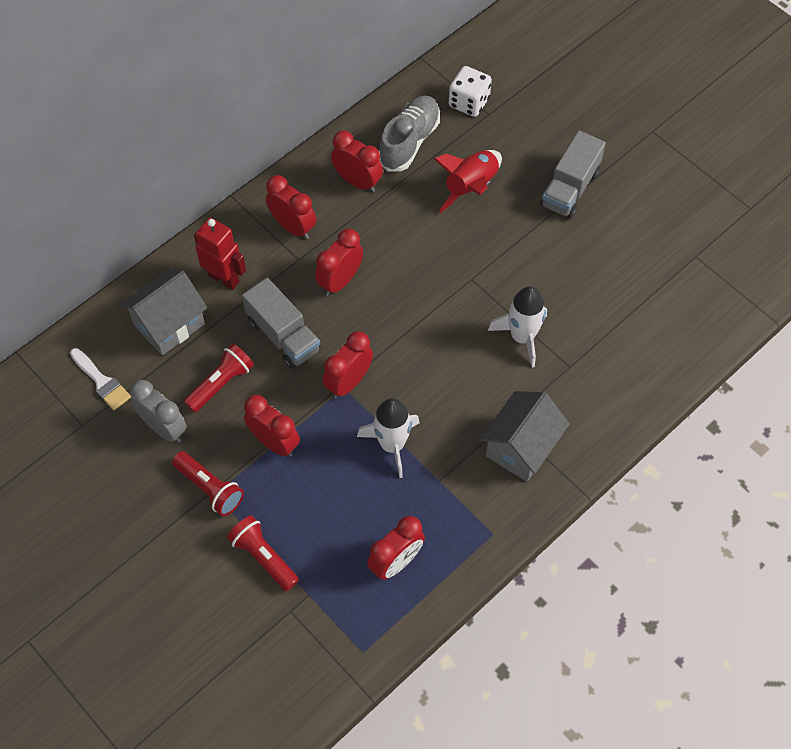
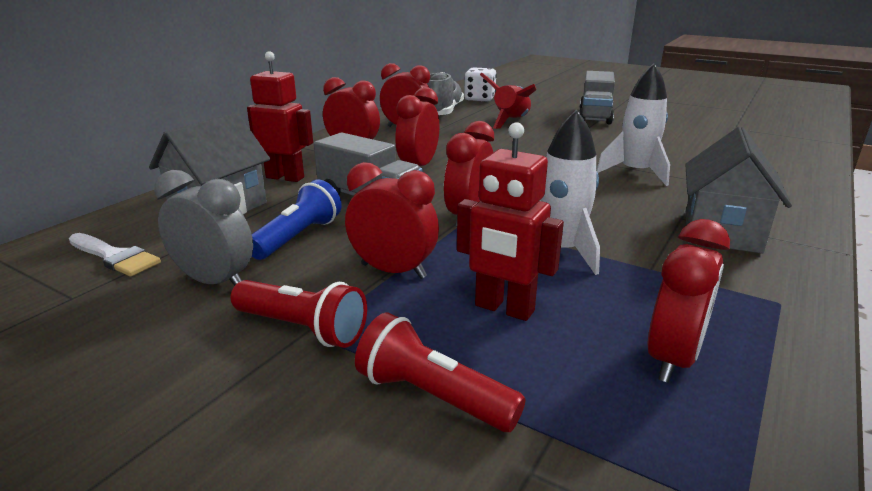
camera: 15 degrees left, 35 degrees down
red flashlight [184,343,254,413] -> blue flashlight [252,179,342,260]
none -> red robot [457,122,564,321]

